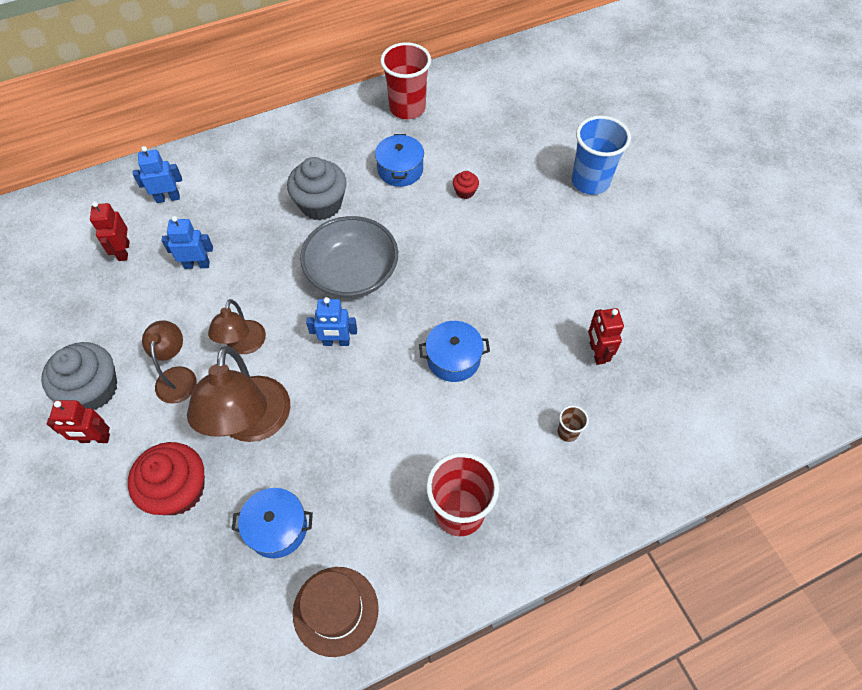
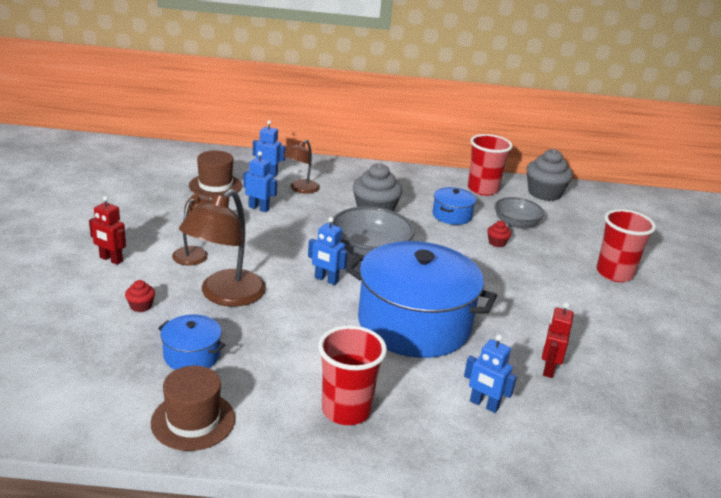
camera: 25 degrees right, 30 degrees down
grey cupcake [41,342,117,410] -> grey cupcake moved to [526,149,573,201]
red robot [90,201,130,261] -> brown hat [189,150,242,198]
red cupcake [128,442,205,515] -> red cupcake [125,280,155,312], size x0.46
brown lamp [208,299,266,354] -> brown lamp moved to [283,140,320,194]
blue pot [419,321,490,382] -> blue pot [346,241,497,358], size x2.26
brown cup [558,406,589,442] -> blue robot [464,334,517,413]
blue cup [571,116,631,195] -> red cup [597,209,656,282]
none -> grey bowl [494,197,544,228]

